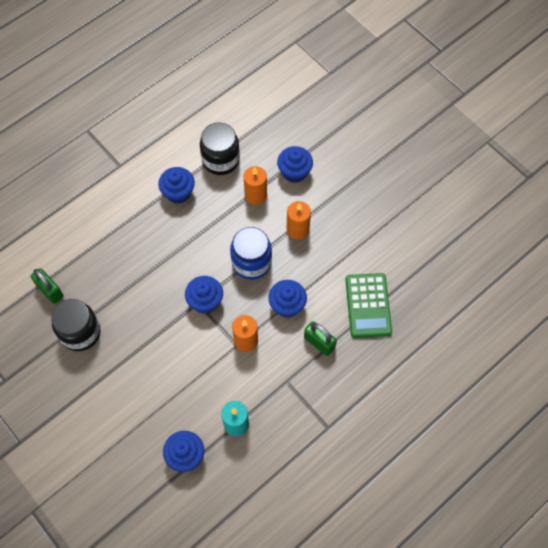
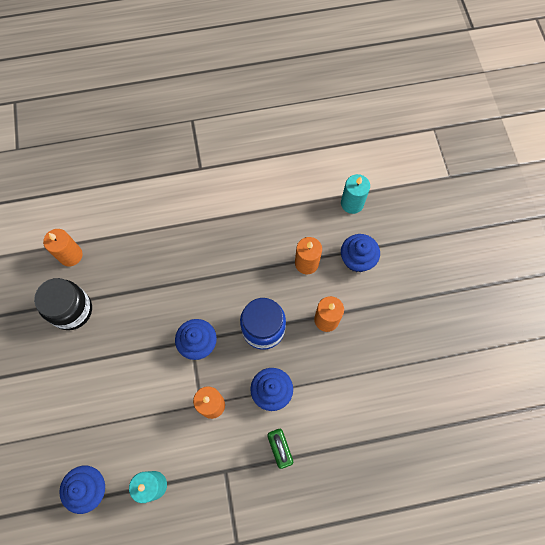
camera: 30 degrees right, 5 degrees up
green padlock [31,268,64,304] -> orange candle [43,229,83,266]
blue cupcake [158,167,195,204] -> none
black jar [200,123,240,175] -> none
green calculator [345,273,392,338] -> none
none -> turquoise candle [341,174,370,214]

